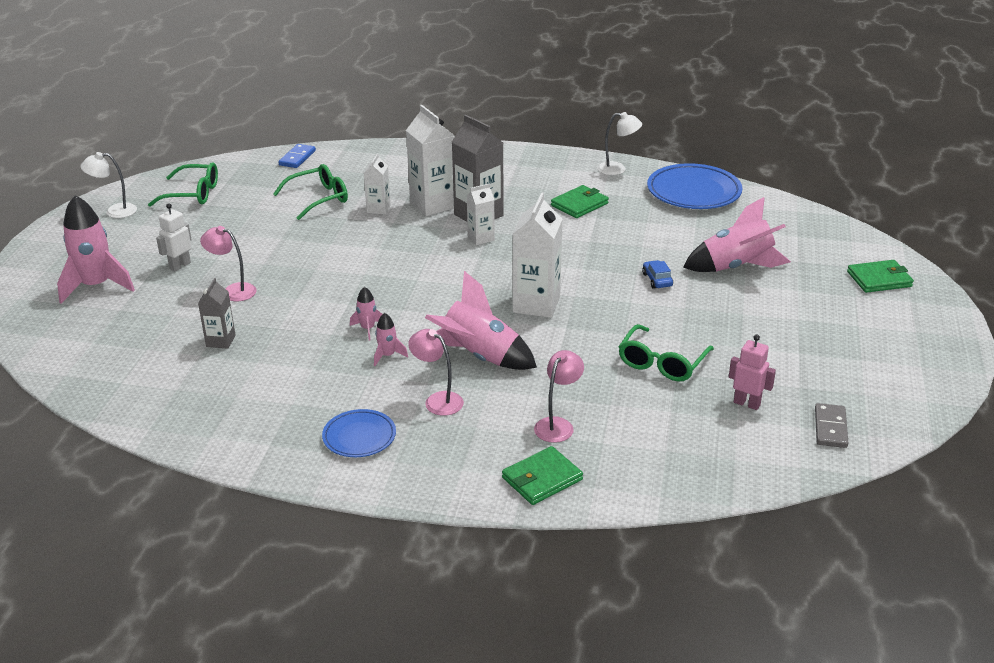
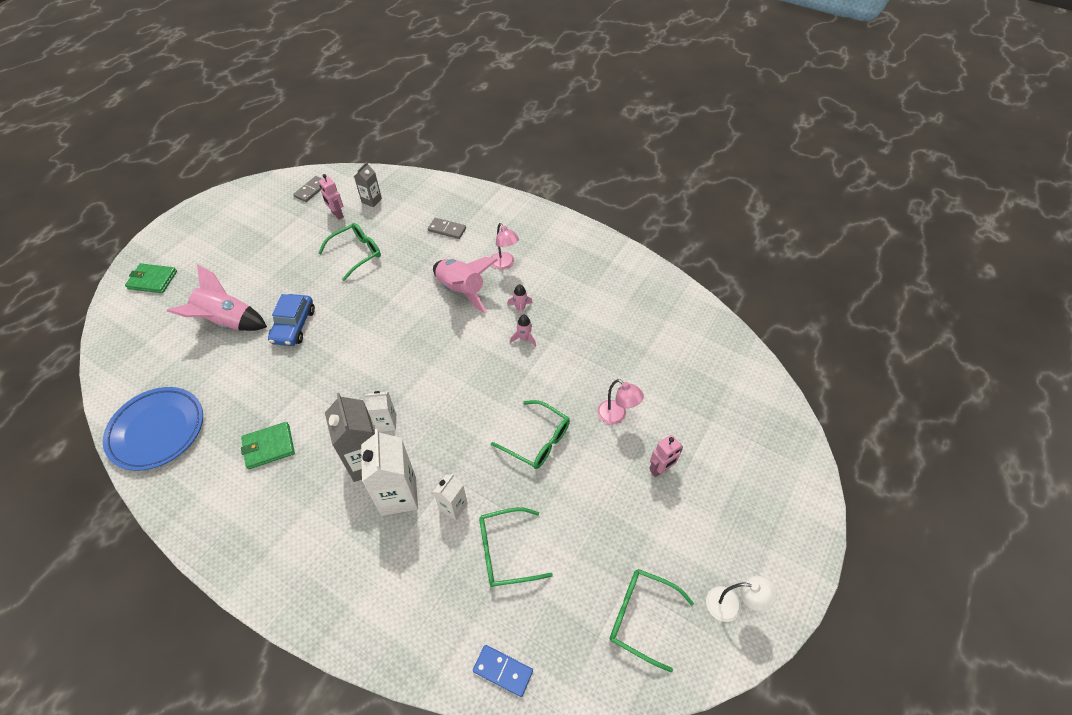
camera: 160 degrees left, 20 degrees up
pink rocket [57,195,135,304] -> none
white robot [156,203,192,271] -> pink robot [649,435,683,477]
grey carton [198,278,236,348] -> grey carton moved to [354,162,382,207]
blue domino [278,144,316,168] -> blue domino turned 75 degrees clockwise [473,645,533,697]
blue plate [322,409,396,457] -> none
green wallet [502,446,583,505] -> none
white carton [513,192,563,318] -> none
pink lamp [534,350,584,443] -> grey domino [428,218,466,239]
white lamp [597,112,642,175] -> none
blue car [642,260,673,289] -> blue car [268,294,315,346], size x1.81
none -> green glasses [491,400,570,469]

